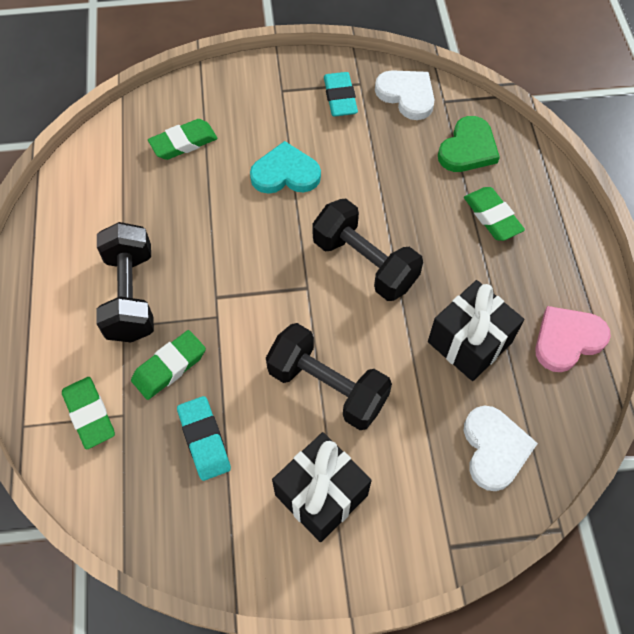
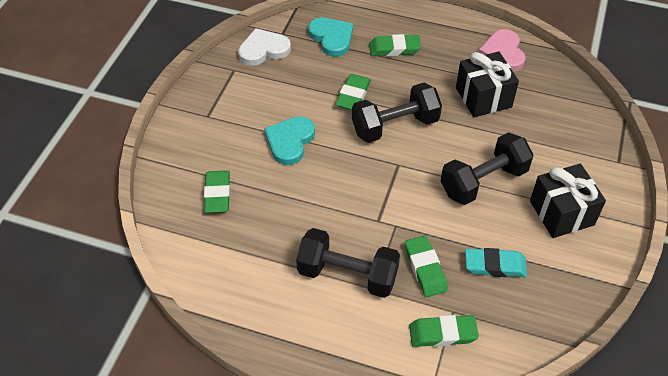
camera: 65 degrees left, 10 degrees down
turquoise eraser [324,72,358,117] -> none
green heart [438,116,500,172] -> turquoise heart [308,18,353,57]
white heart [464,406,538,491] -> none
none -> green eraser [335,74,371,110]

